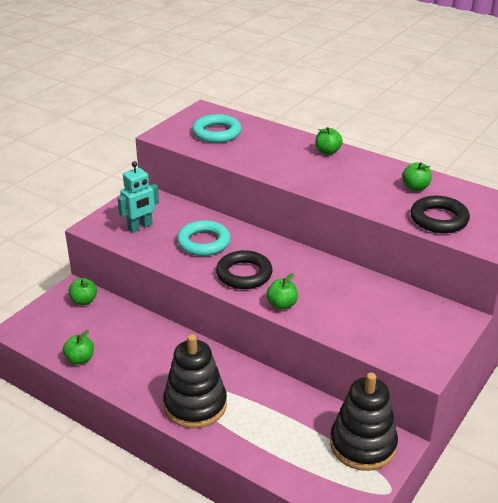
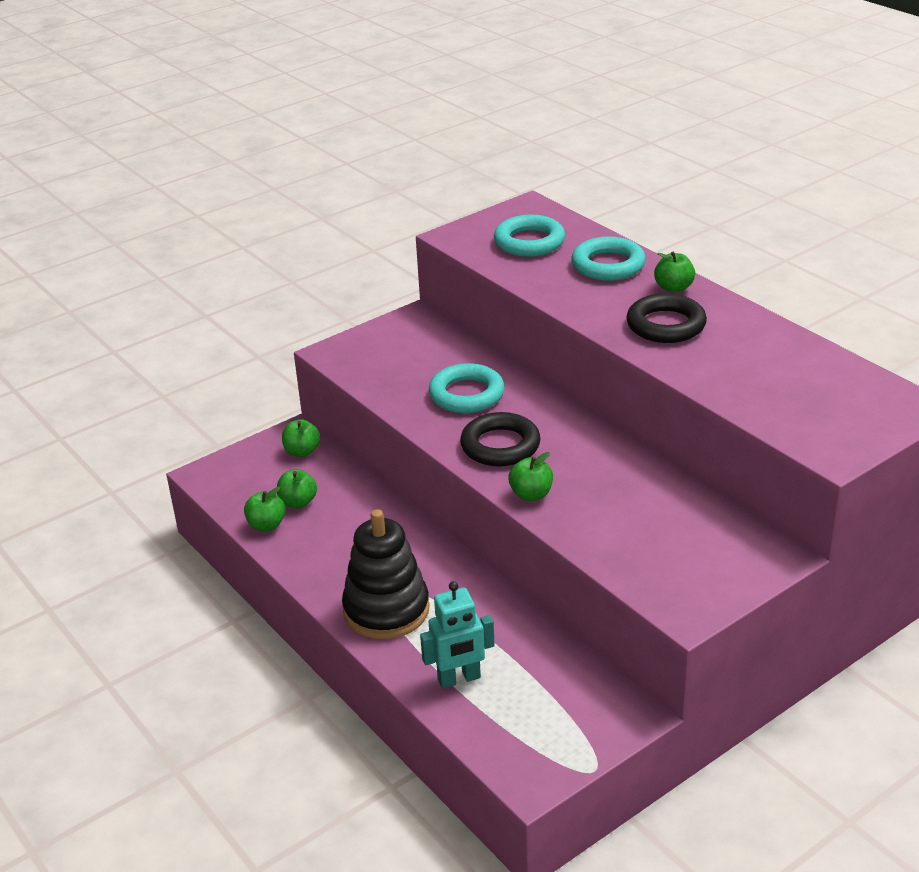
camera: 20 degrees right, 0 degrees up
turquoise robot [118,161,159,233] -> turquoise robot moved to [420,581,495,689]
black stacking toy [330,373,398,471] -> none
green apple [402,162,432,191] -> green apple moved to [277,469,317,508]
black ring [410,196,470,233] -> black ring moved to [626,293,707,343]
none -> turquoise ring [572,236,646,281]

